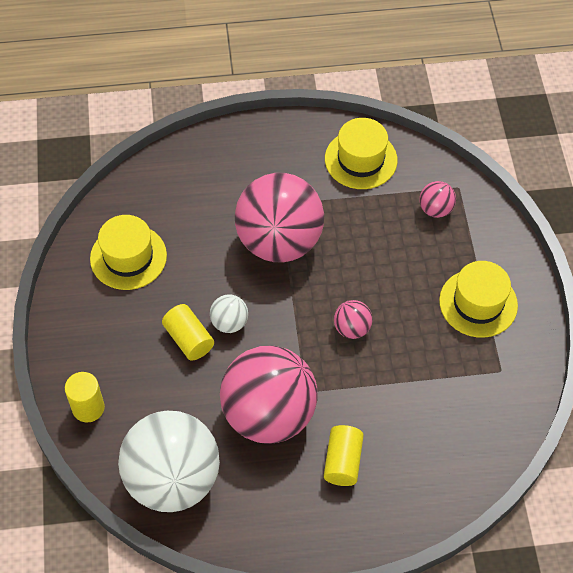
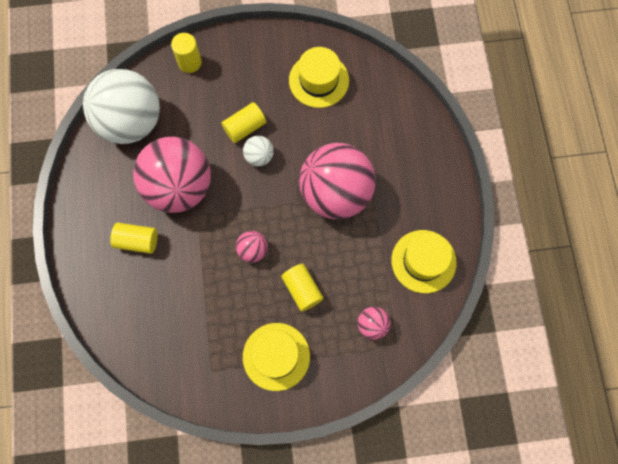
camera: 90 degrees right, 15 degrees up
none -> yellow cylinder [281,264,324,312]

